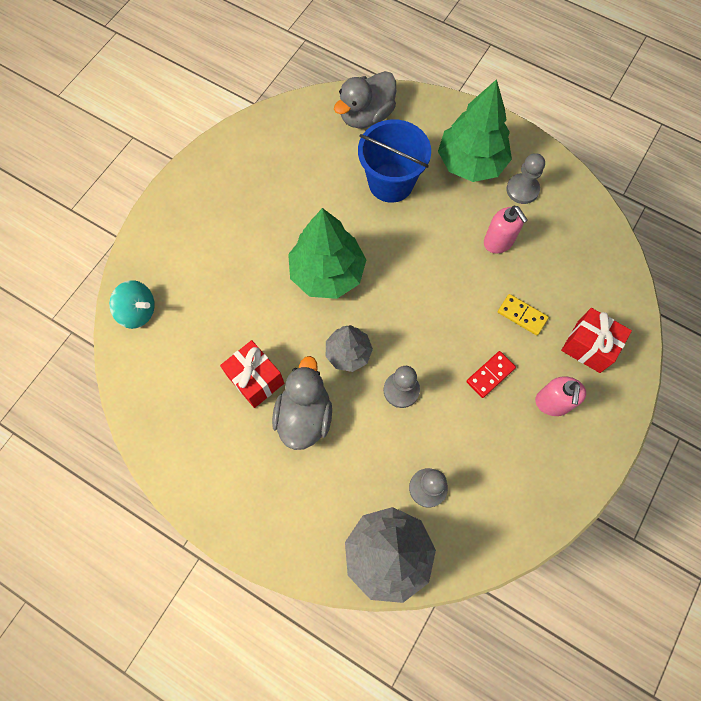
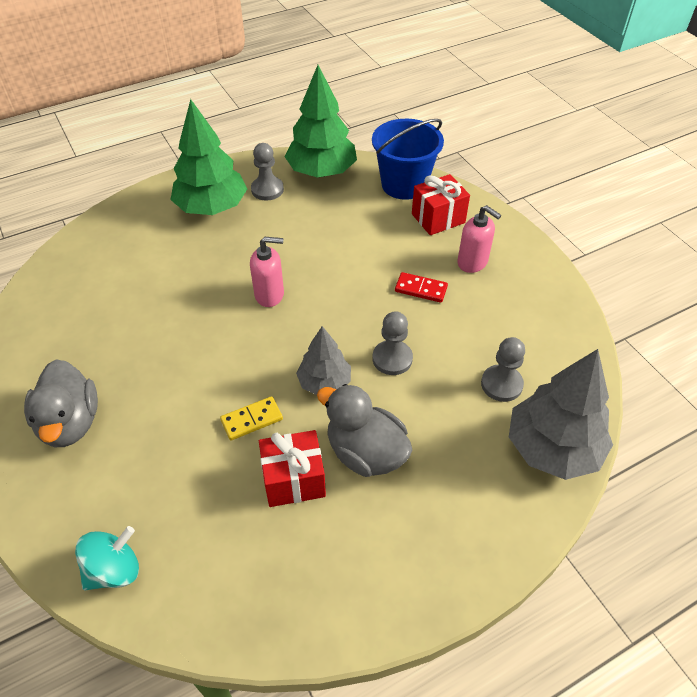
camera: 60 degrees left, 20 degrees down
green tree [288,208,366,299] -> green tree moved to [284,65,357,178]
grey duck [334,71,396,128] -> grey duck moved to [24,359,98,447]
blue bucket [358,119,431,203] -> blue bucket moved to [372,119,444,200]
red domino [466,351,516,398] -> red domino turned 60 degrees counterclockwise [395,272,448,303]
pink soap dispenser [484,206,528,254] -> pink soap dispenser moved to [250,237,284,307]
yellow domino [498,294,549,335] -> yellow domino moved to [220,396,283,440]

